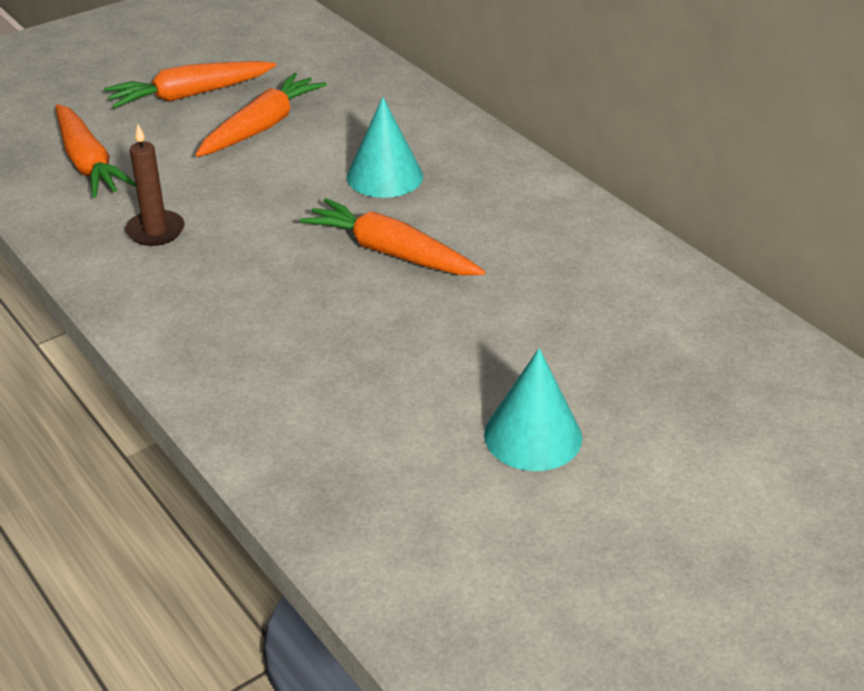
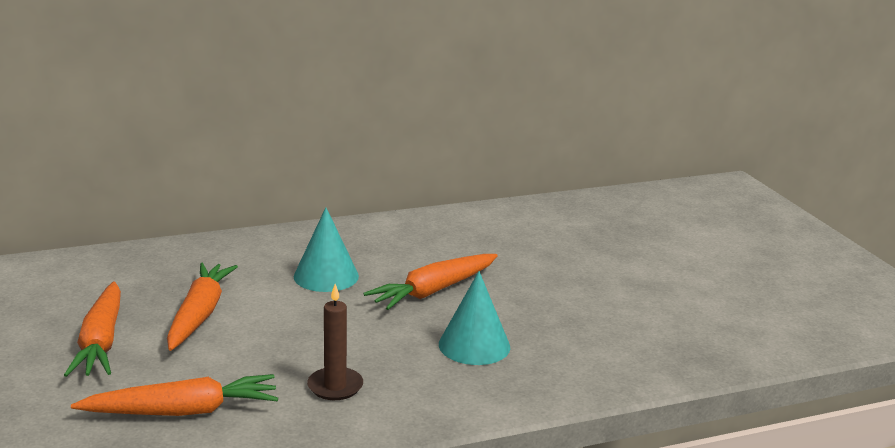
camera: 75 degrees left, 15 degrees down
orange carrot [196,73,327,157] -> orange carrot turned 45 degrees clockwise [167,263,238,351]
turquoise cone [484,348,582,471] -> turquoise cone moved to [439,271,510,365]

